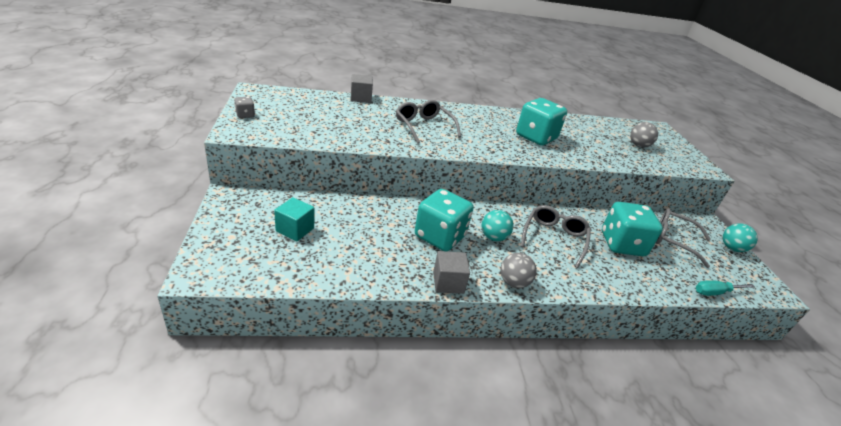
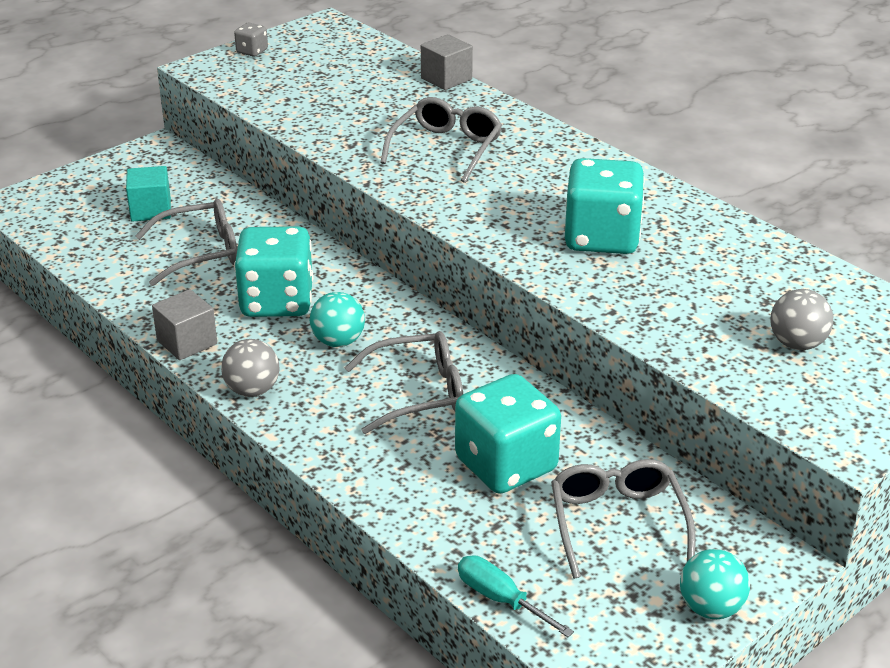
camera: 60 degrees right, 0 degrees up
none -> grey glasses [135,199,237,286]

